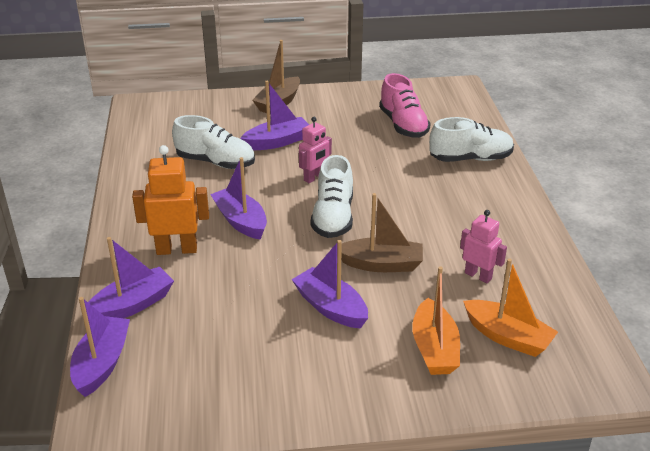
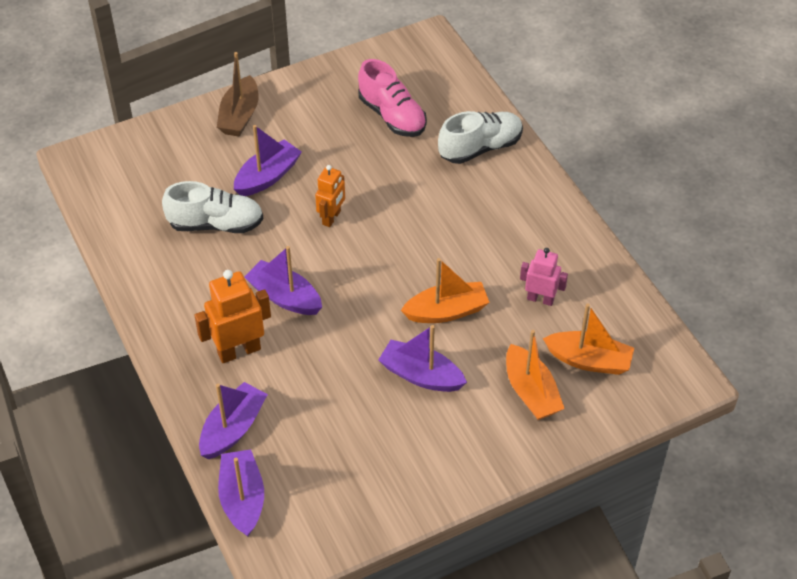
camera: 20 degrees left, 15 degrees up
pink robot [299,117,332,183] -> orange robot [315,165,345,227]
white shoe [310,155,353,238] -> none
brown boat [341,193,423,272] -> orange boat [401,258,490,323]

